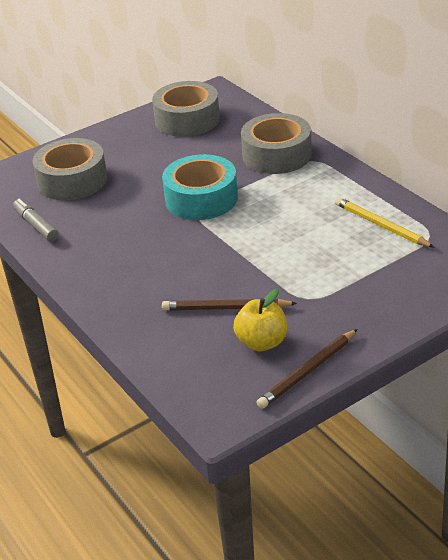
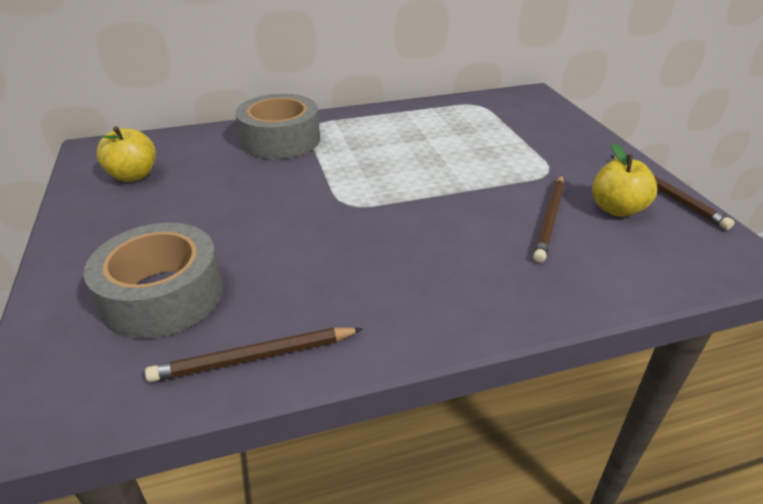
camera: 75 degrees left, 0 degrees up
grey marker [13,199,59,242] -> brown pencil [145,328,362,382]
grey tape [152,81,220,137] -> yellow apple [96,126,156,182]
turquoise tape [162,154,238,220] -> none
yellow pencil [335,197,435,248] -> none

